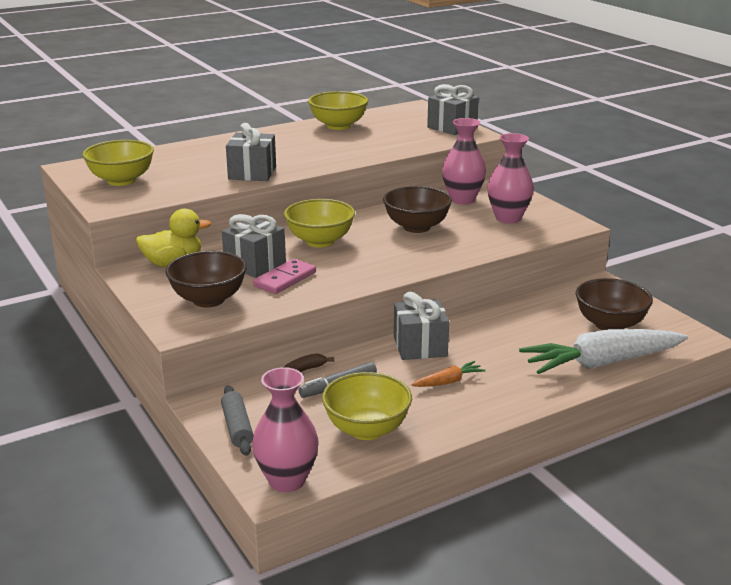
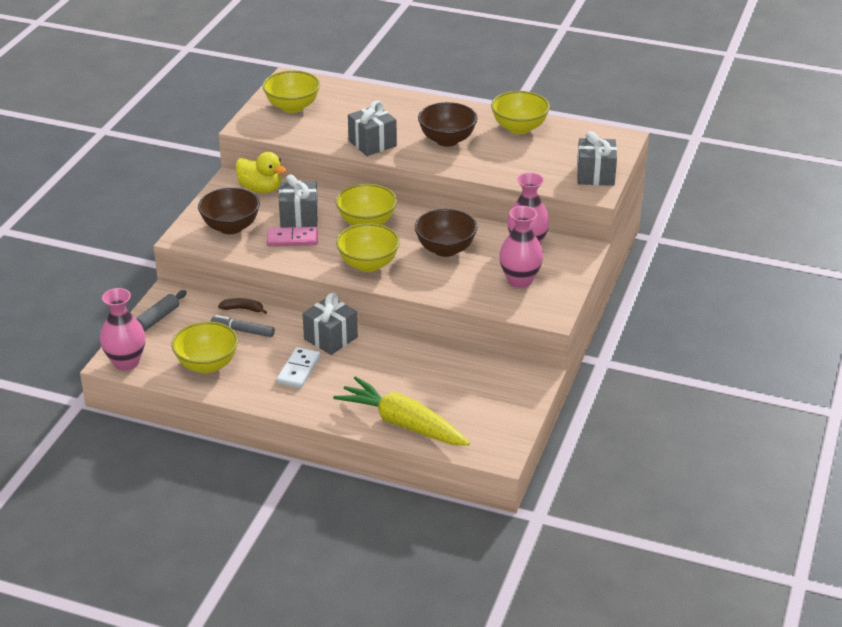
camera: 50 degrees right, 10 degrees up
orange carrot [412,361,486,387] -> white domino [277,347,321,388]
white carrot [519,329,688,374] -> yellow carrot [333,376,470,446]
brown bowl [576,278,653,330] -> brown bowl moved to [418,102,478,147]
none -> yellow bowl [336,223,400,272]

